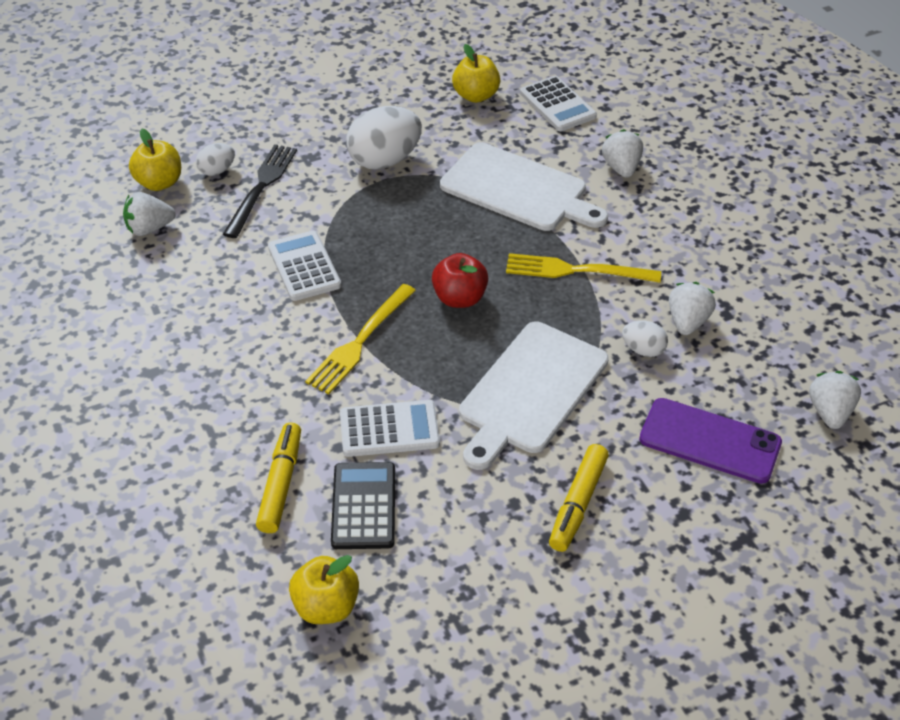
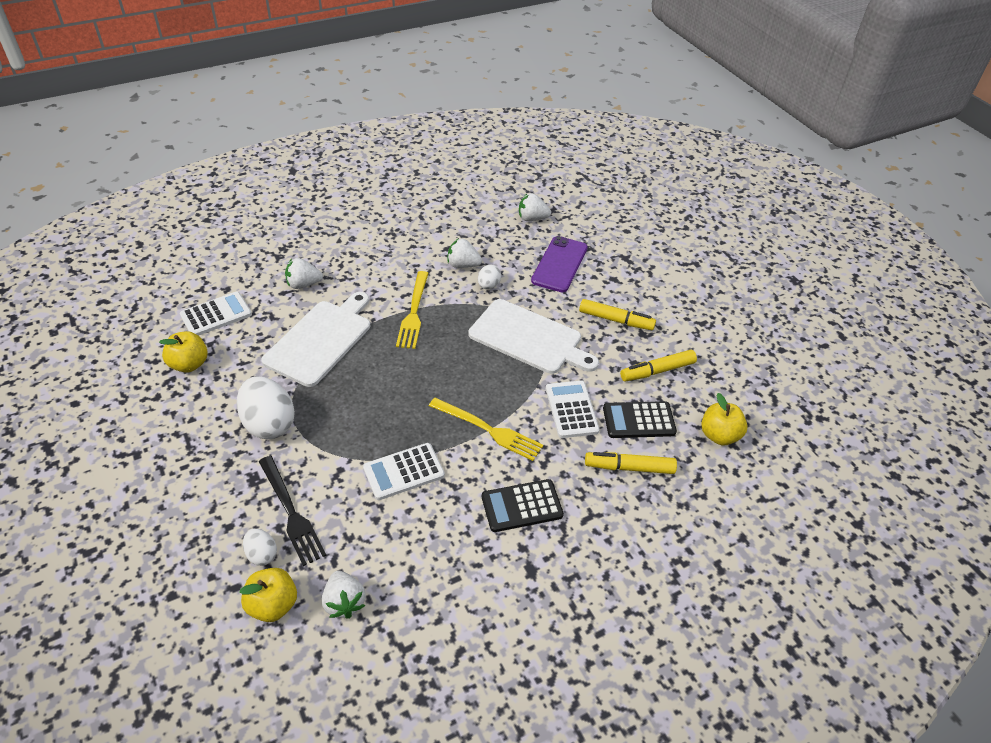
camera: 95 degrees left, 0 degrees up
black fork [223,144,297,238] -> black fork turned 135 degrees counterclockwise [259,456,326,566]
red apple [432,253,488,308] -> none
none -> black calculator [482,479,564,532]
none -> yellow marker [620,350,697,382]

